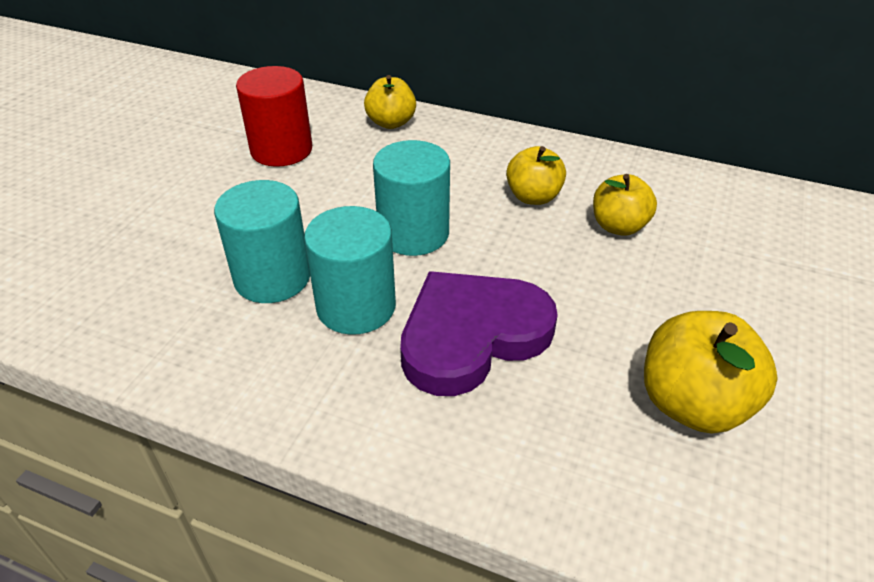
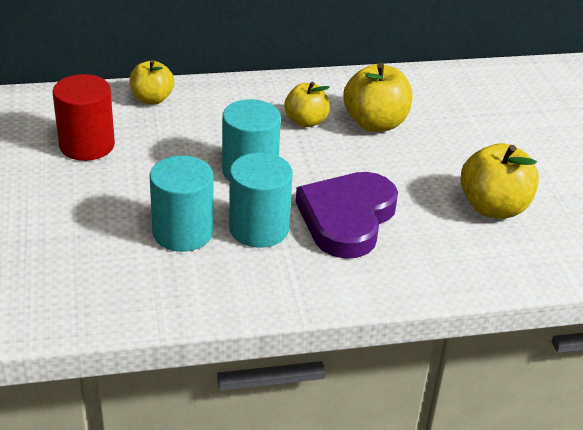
camera: 35 degrees left, 5 degrees down
yellow apple [593,174,657,236] -> yellow apple [343,63,412,132], size x1.52

